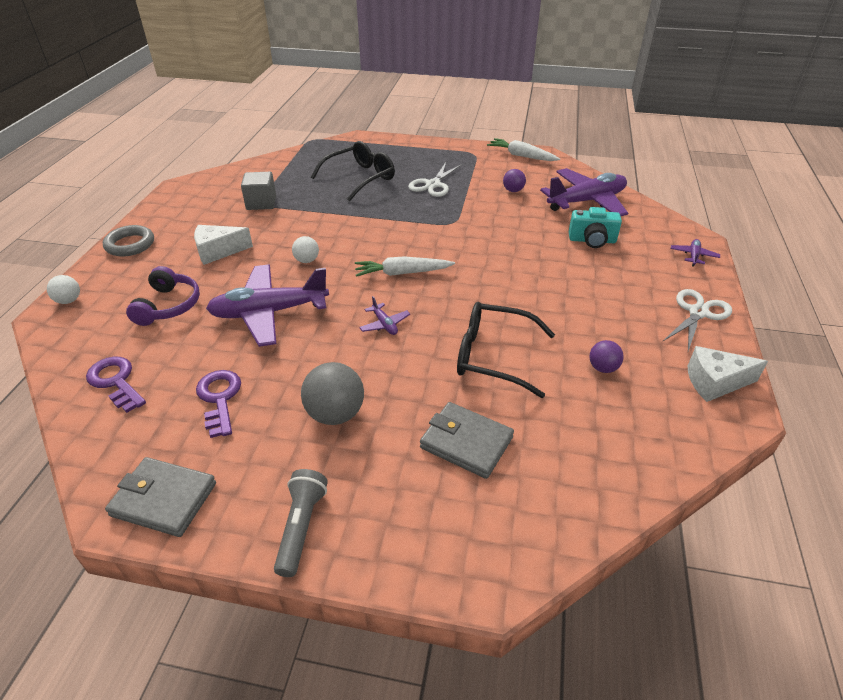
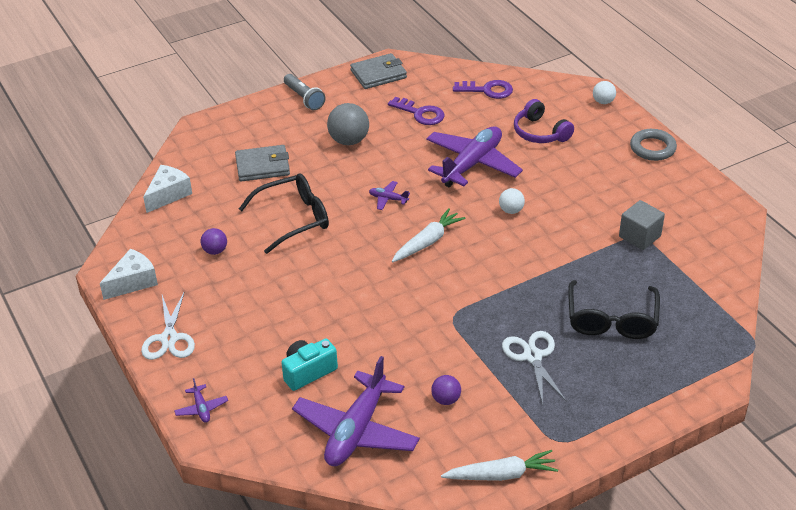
camera: 140 degrees right, 0 degrees up
white cheese [194,225,253,265] -> white cheese moved to [143,165,192,213]

